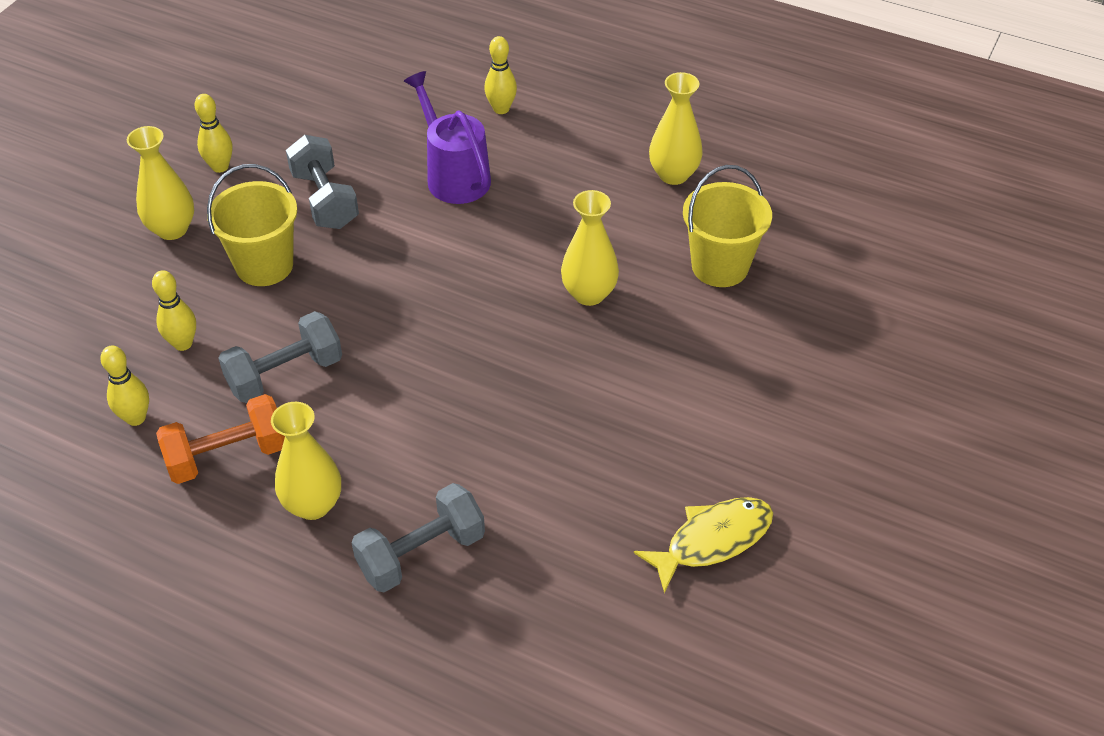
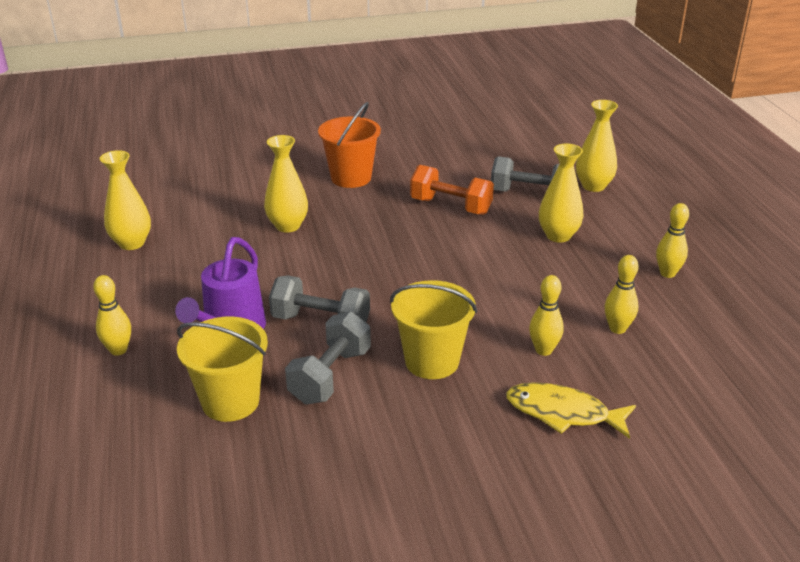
camera: 130 degrees left, 15 degrees down
yellow vase [127,126,194,240] -> yellow vase moved to [576,100,618,192]
orange dumbbell [156,394,285,484] -> orange dumbbell moved to [410,165,494,215]
yellow bowling pin [195,94,232,173] -> yellow bowling pin moved to [656,203,689,278]
grey dumbbell [218,311,342,403] -> grey dumbbell moved to [269,275,370,322]
yellow fish [634,497,773,593] -> yellow fish moved to [506,382,636,439]
yellow bucket [683,165,772,287] -> yellow bucket moved to [177,317,268,422]
none -> orange bucket [318,102,381,188]

